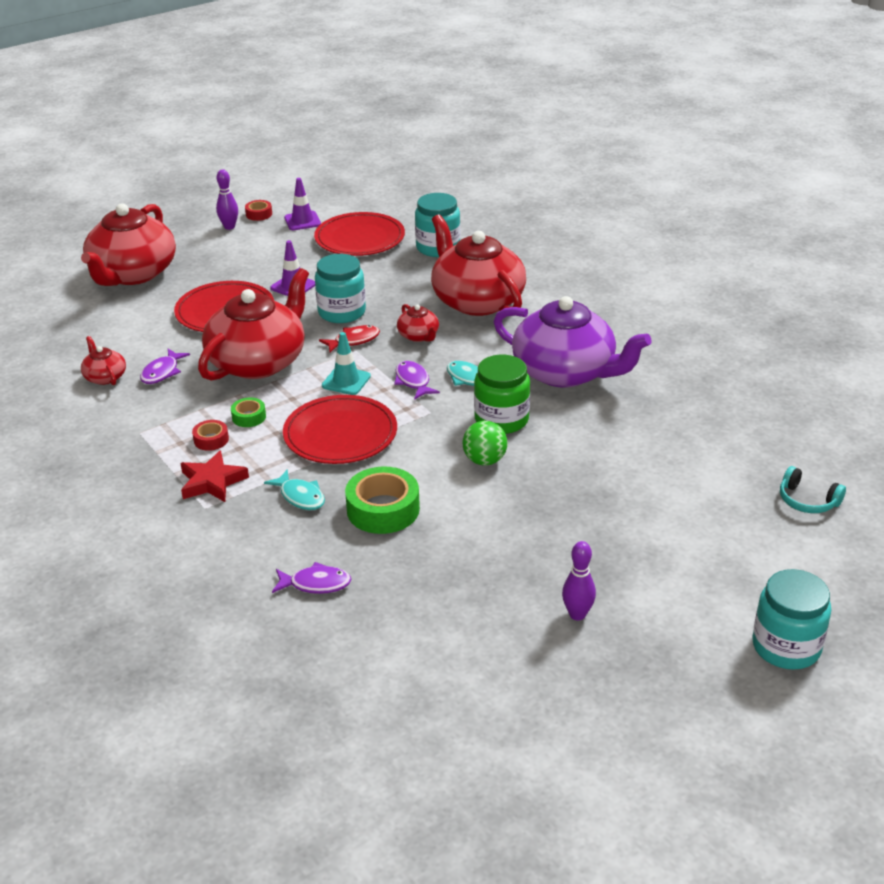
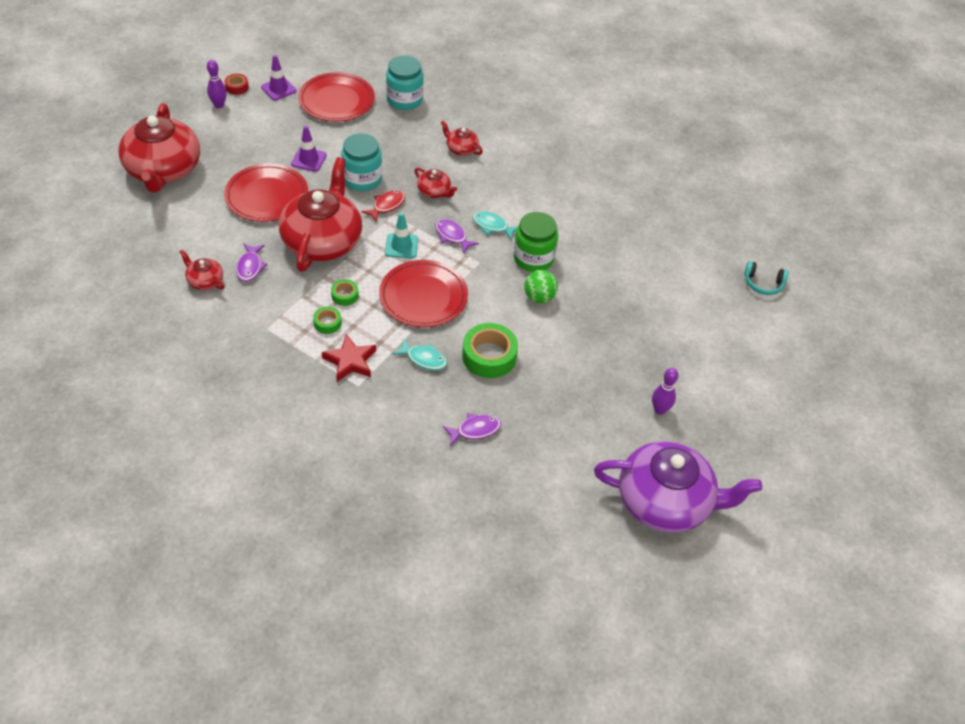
camera: 25 degrees left, 15 degrees up
red tape [192,420,229,451] -> green tape [313,306,342,334]
red teapot [431,214,526,316] -> red teapot [440,121,483,156], size x0.43
purple teapot [493,296,652,388] -> purple teapot moved to [594,441,762,533]
turquoise jar [752,569,831,670] -> none

